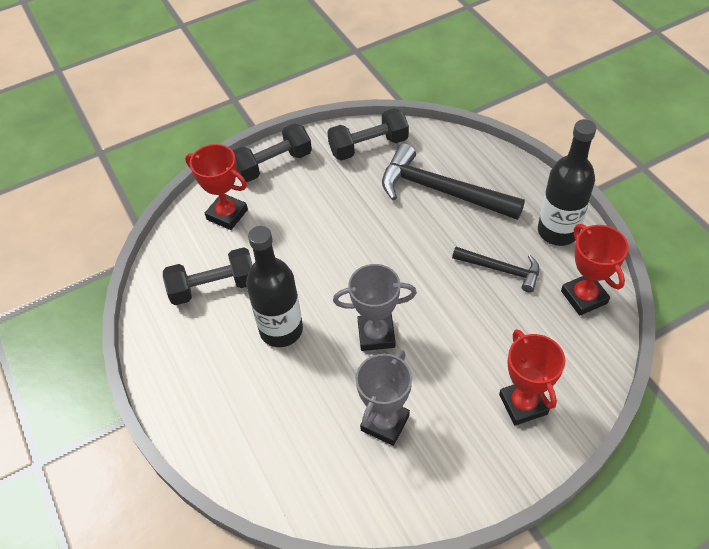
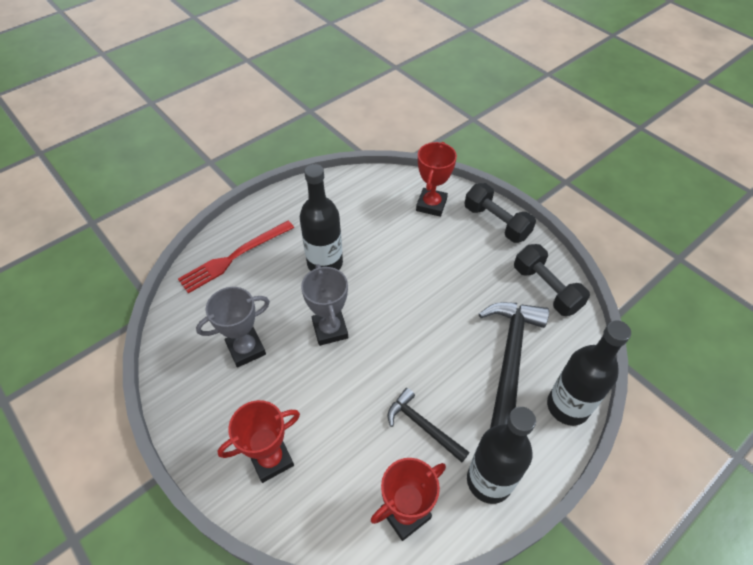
camera: 75 degrees right, 0 degrees up
black dumbbell [163,247,253,305] -> none
grey trophy [356,350,412,446] -> grey trophy turned 45 degrees counterclockwise [196,287,270,368]
black hammer [452,247,539,293] -> black hammer turned 120 degrees clockwise [388,388,470,462]
none -> red fork [178,221,294,293]
none -> black bottle [547,320,631,426]

